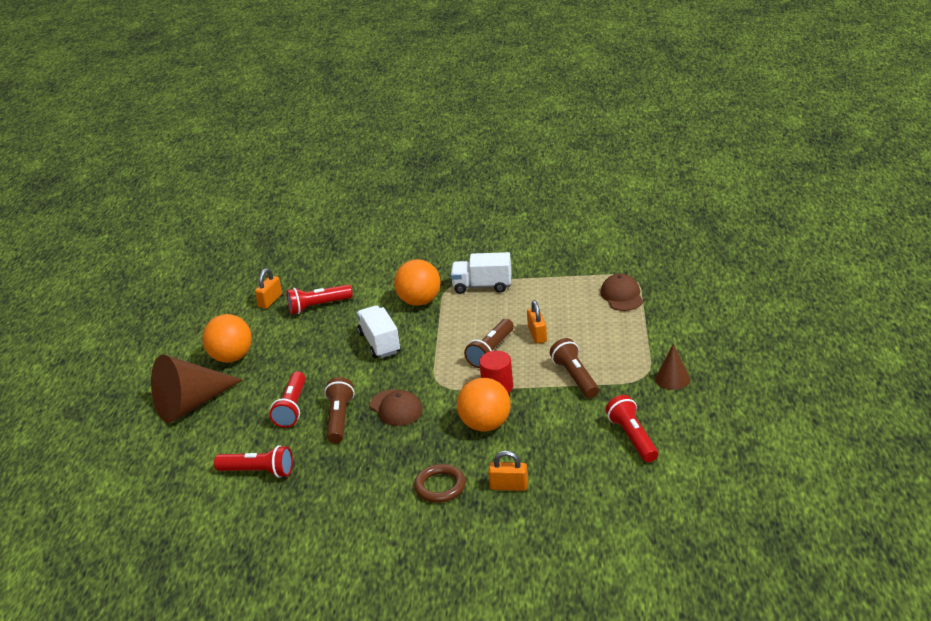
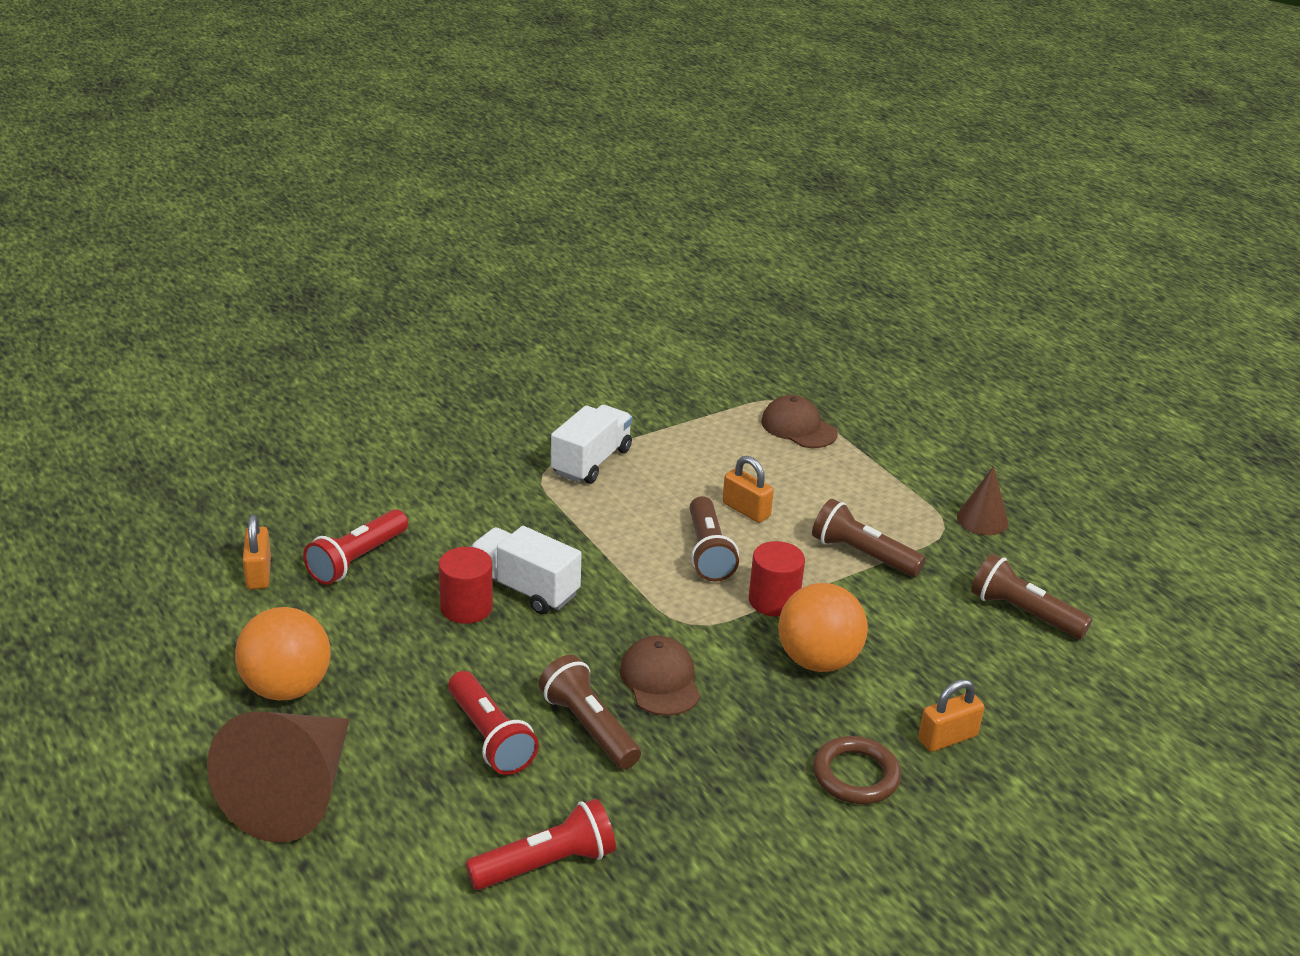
camera: 40 degrees left, 0 degrees up
brown cap [370,389,423,426] -> brown cap turned 120 degrees counterclockwise [619,635,700,716]
orange ball [394,259,441,306] -> none
white truck [451,252,512,294] -> white truck turned 150 degrees clockwise [551,405,632,484]
red flashlight [605,395,658,462] -> brown flashlight [971,554,1092,639]
none -> red cylinder [439,547,493,624]

